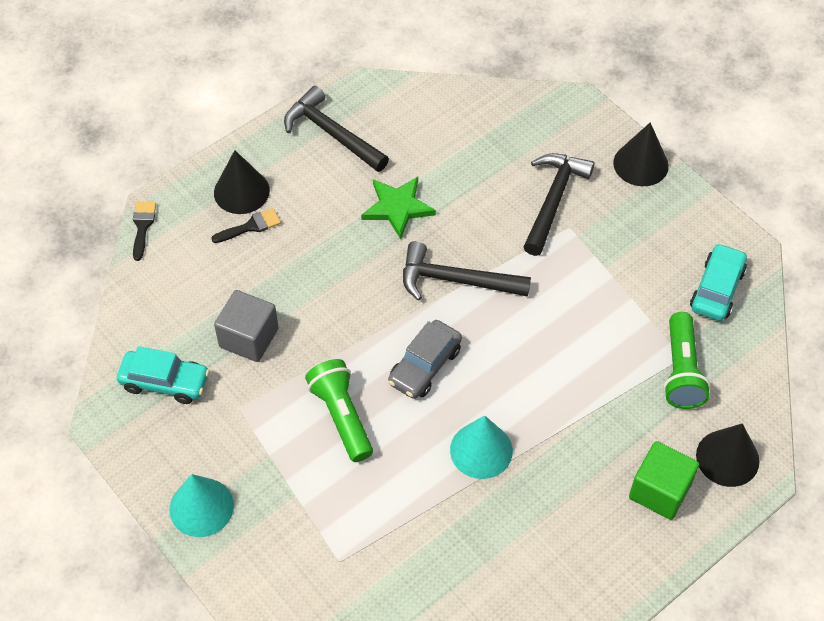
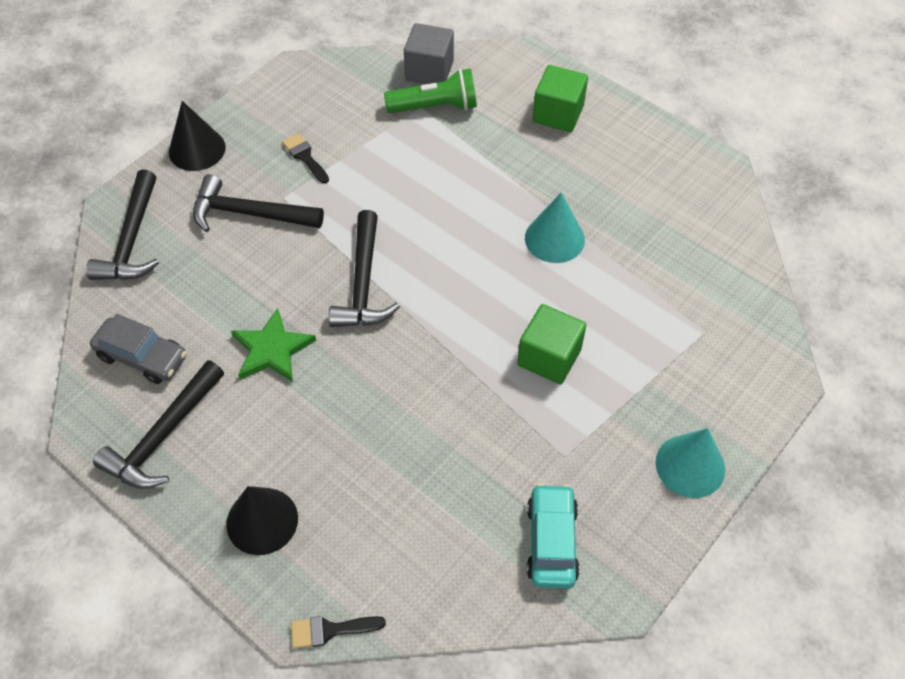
camera: 100 degrees left, 0 degrees up
black brush [211,208,281,243] -> black brush moved to [282,133,329,184]
grey cube [214,290,279,362] -> grey cube moved to [404,23,454,84]
green flashlight [305,359,373,462] -> green cube [518,304,586,384]
grey car [388,320,462,399] -> grey car moved to [90,314,187,384]
turquoise car [690,243,747,321] -> none
black cone [696,423,759,487] -> none
none -> black hammer [86,170,159,280]

